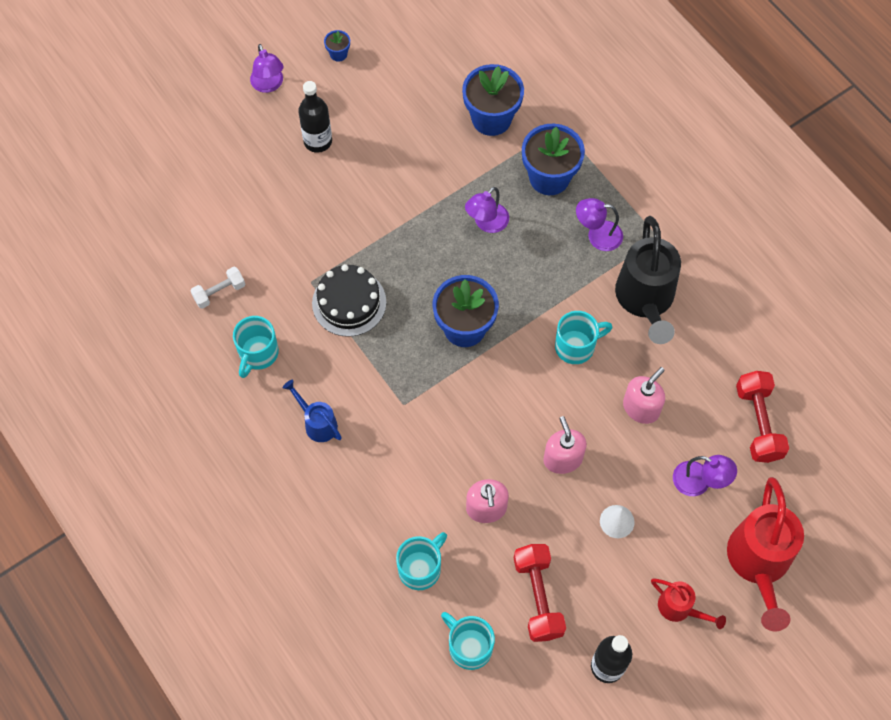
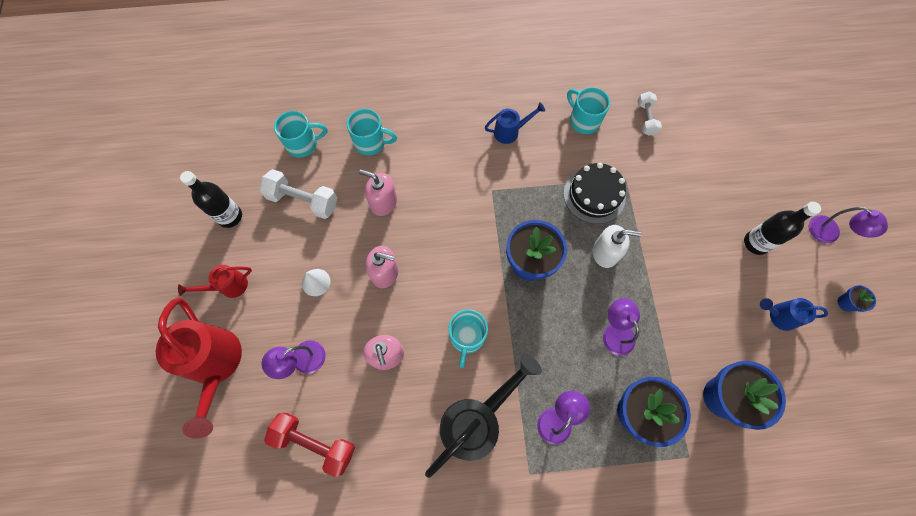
camera: 120 degrees right, 5 degrees up
purple lamp [250,44,284,93] -> purple lamp turned 150 degrees counterclockwise [809,207,888,243]
turquoise mug [396,532,447,590] -> turquoise mug turned 60 degrees counterclockwise [347,109,397,155]
red dumbbell [514,544,566,642] -> white dumbbell [259,169,337,219]
black watering can [615,216,681,344] -> black watering can turned 105 degrees clockwise [425,354,542,478]
red watering can [727,477,804,631] -> red watering can turned 150 degrees counterclockwise [156,297,242,439]
none -> white soap dispenser [593,225,642,268]
none -> blue watering can [760,298,828,331]

